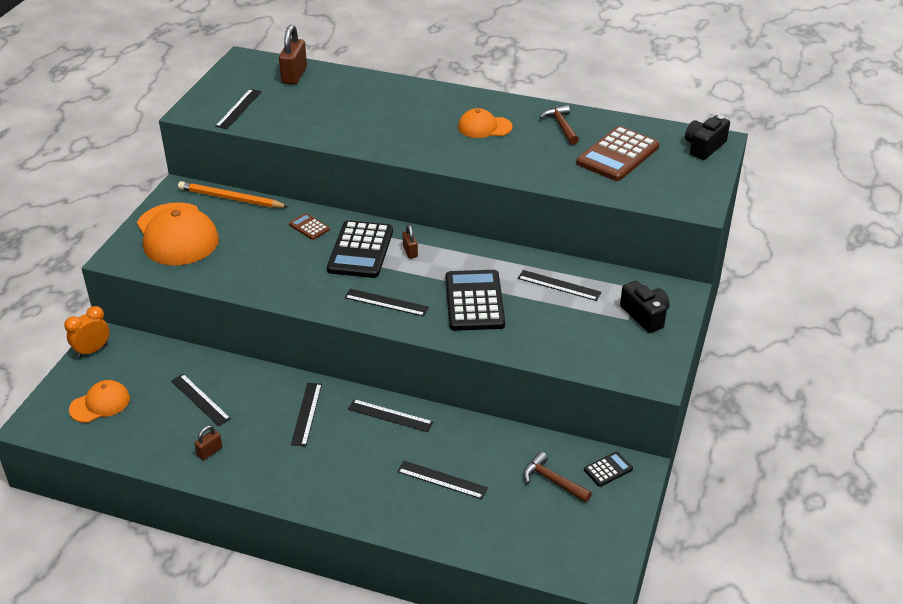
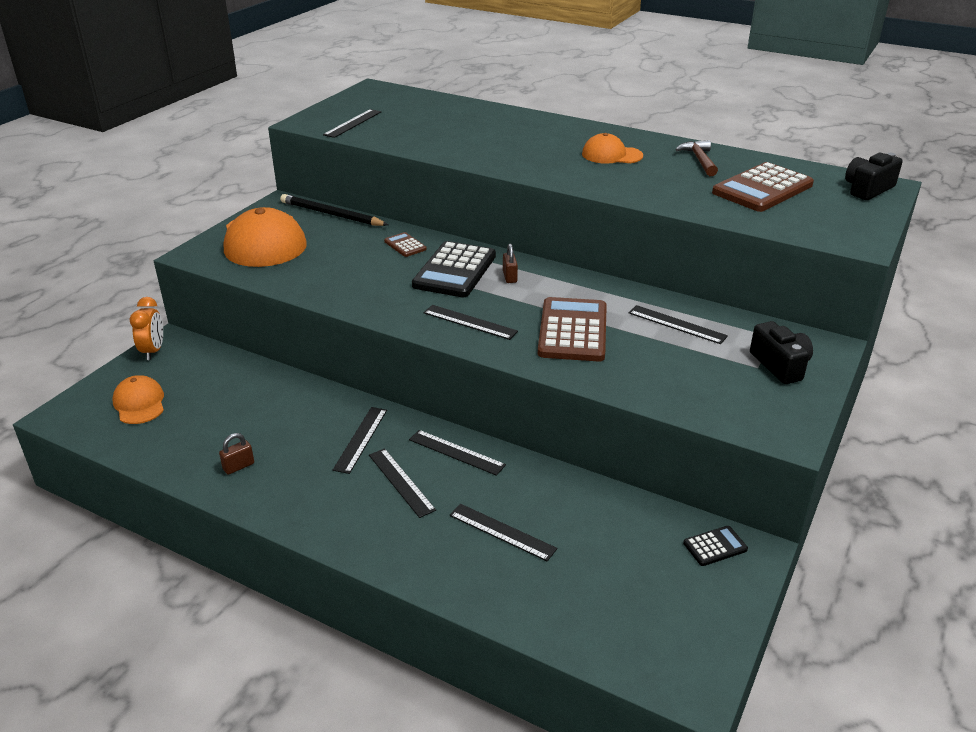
camera: 10 degrees right, 5 degrees down
orange clock [64,306,109,358] -> orange clock turned 120 degrees clockwise [130,297,163,360]
orange cap [69,380,130,423] -> orange cap turned 90 degrees counterclockwise [112,375,164,424]
black ruler [171,374,231,426] -> black ruler moved to [369,448,436,518]
orange pencil [178,181,289,208] -> black pencil [280,194,388,226]
brown padlock [279,25,307,84] -> none
black calculator [446,270,505,331] -> brown calculator [538,297,607,362]
brown hammer [523,451,592,503] -> none

